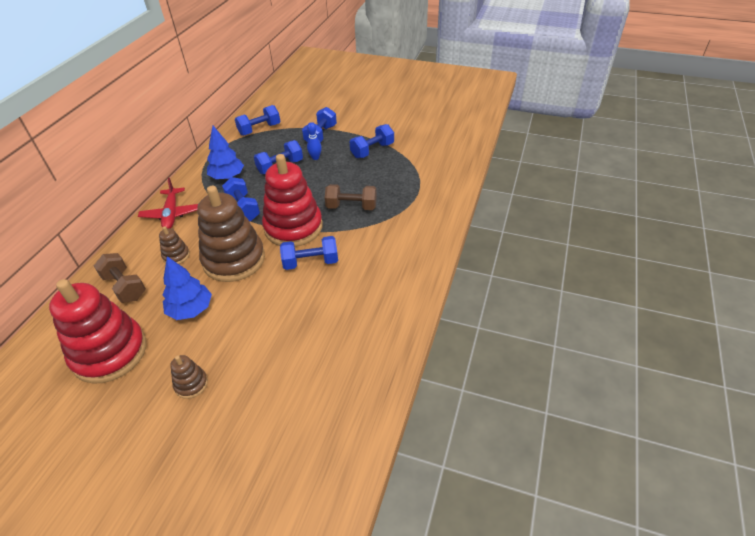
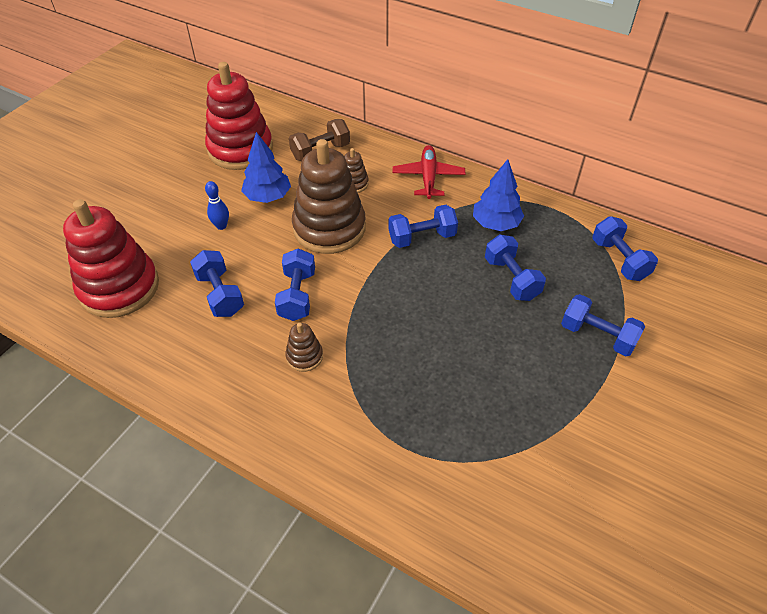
camera: 100 degrees right, 5 degrees up
red plane [138,178,198,229] -> red plane turned 90 degrees clockwise [392,145,466,199]
brown stacking toy [170,355,208,399] -> brown stacking toy moved to [285,323,323,372]
red stacking toy [262,154,323,247] -> red stacking toy moved to [63,199,159,318]
blue bowling pin [307,122,322,160] -> blue bowling pin moved to [205,181,229,230]
brown dumbbell [325,184,377,210] -> none
blue dumbbell [350,124,394,158] -> blue dumbbell moved to [190,250,244,317]

